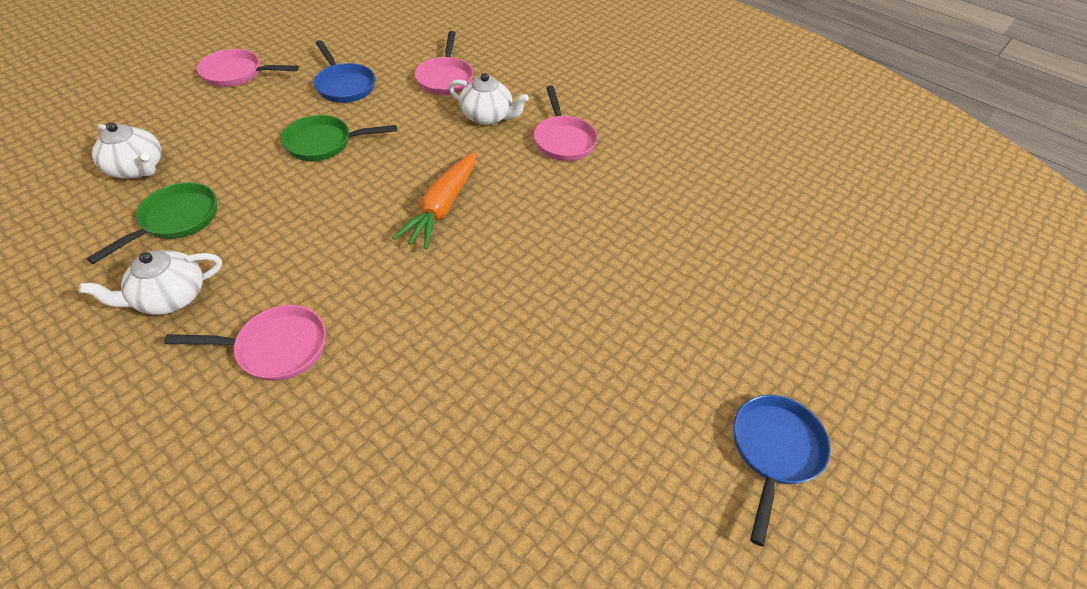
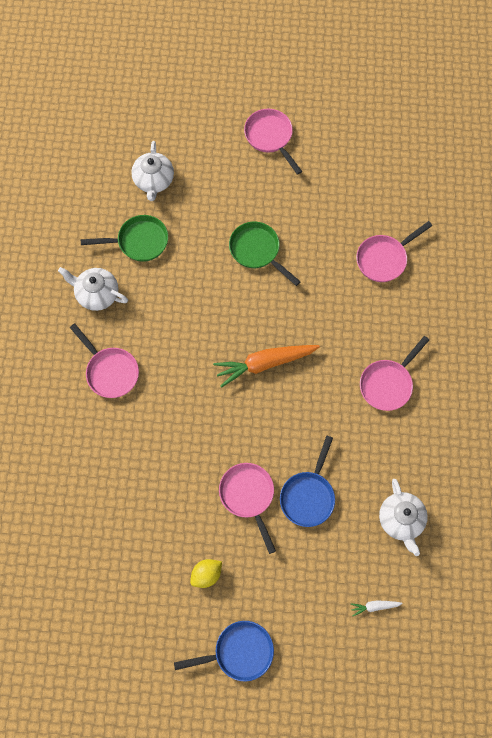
camera: 55 degrees right, 20 degrees up
blue pan [314,40,375,103] -> blue pan moved to [280,436,335,527]
white teapot [448,73,529,125] -> white teapot moved to [379,479,428,556]
none -> yellow lemon [190,559,222,588]
none -> pink pan [219,463,276,554]
none -> white carrot [351,600,403,616]

